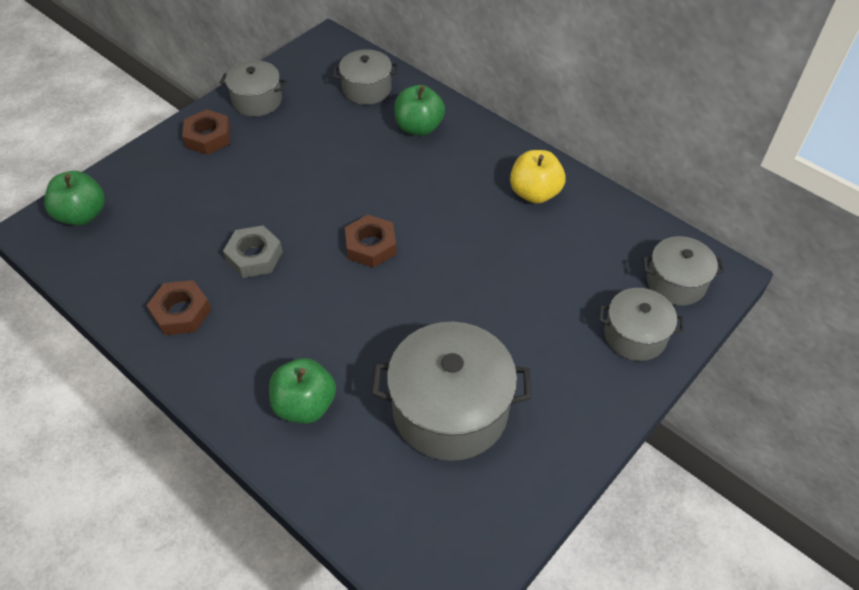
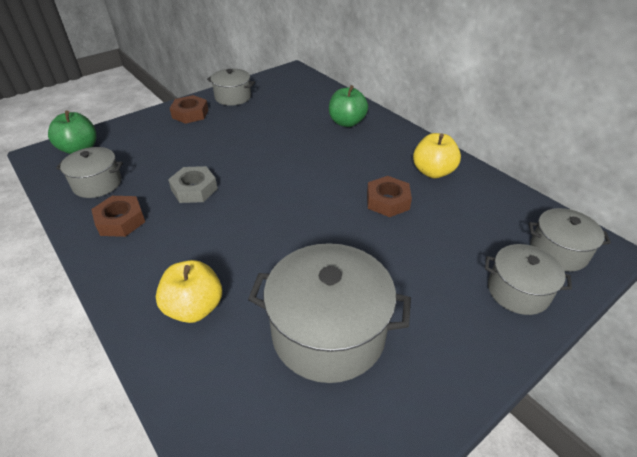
camera: 10 degrees right, 10 degrees down
green apple [269,358,336,424] -> yellow apple [156,260,222,323]
grey pot [333,49,398,105] -> grey pot moved to [56,147,123,198]
brown nut [345,215,397,268] -> brown nut moved to [367,176,412,217]

